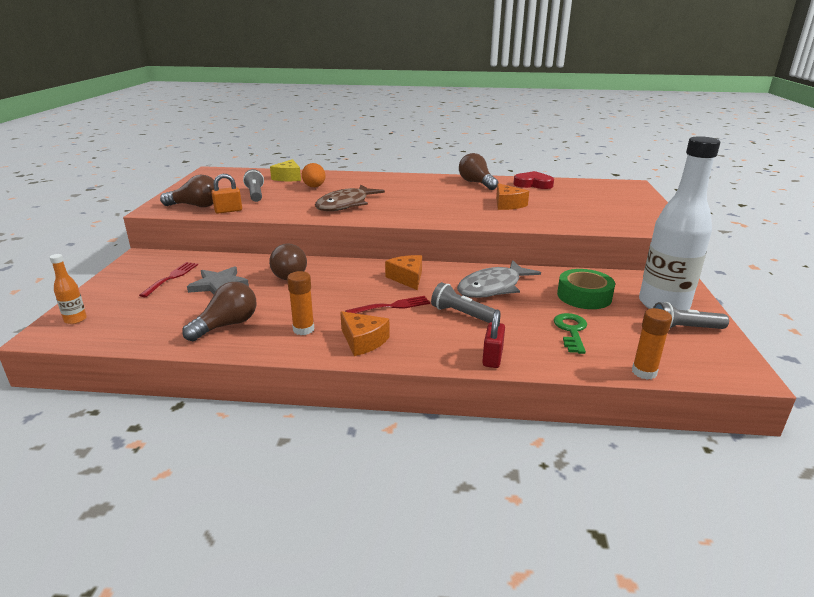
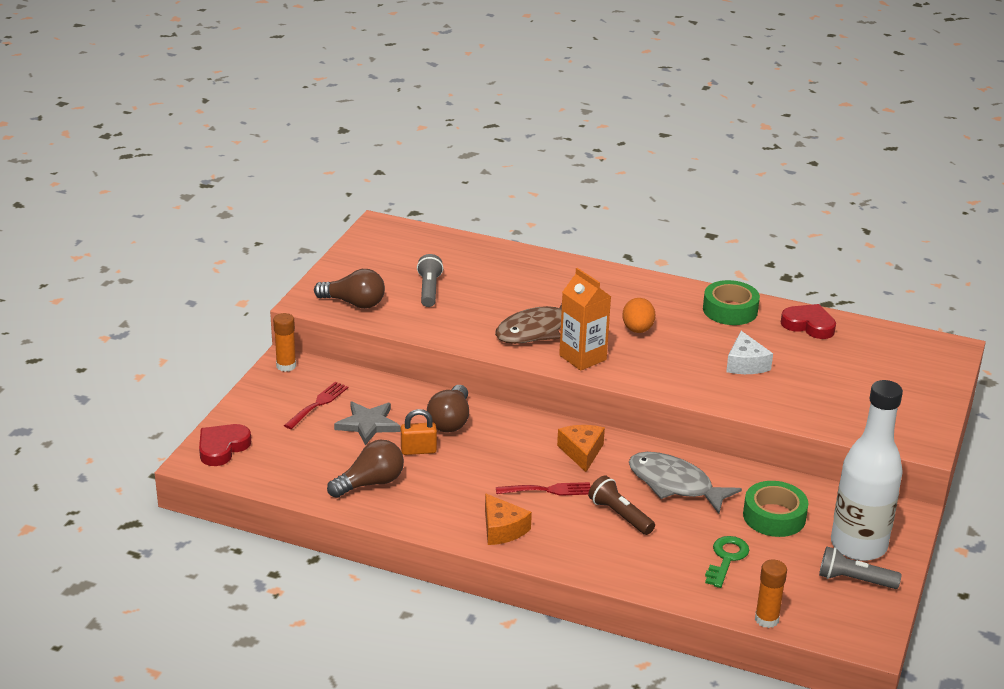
camera: 15 degrees right, 5 degrees up
orange bottle [49,254,87,324] -> red heart [199,424,251,466]
orange padlock [211,174,242,214] -> orange padlock moved to [401,409,437,455]
yellow cheese [270,159,301,181] -> none
orange glue stick [287,271,314,335] -> orange glue stick moved to [273,313,296,372]
orange egg [302,163,326,187] -> orange egg moved to [622,298,655,333]
grey flashlight [431,282,496,323] -> brown flashlight [588,475,655,535]
grey fish [457,260,541,298] -> grey fish turned 60 degrees clockwise [629,452,742,514]
brown light bulb [459,153,499,190] -> green tape [703,280,760,325]
red padlock [482,309,505,368] -> none
orange cheese [496,183,529,210] -> white cheese [726,331,773,374]
none -> orange carton [559,268,611,371]

